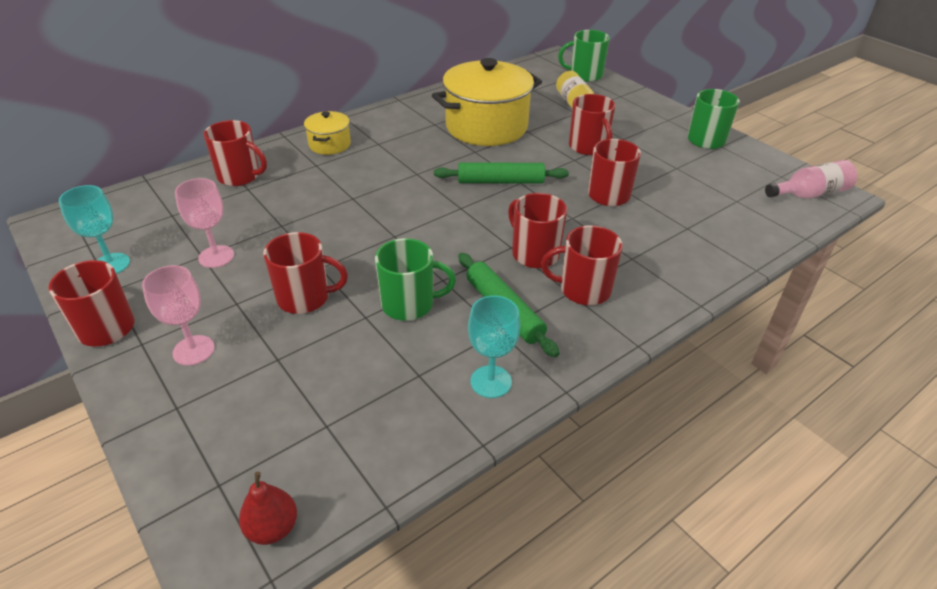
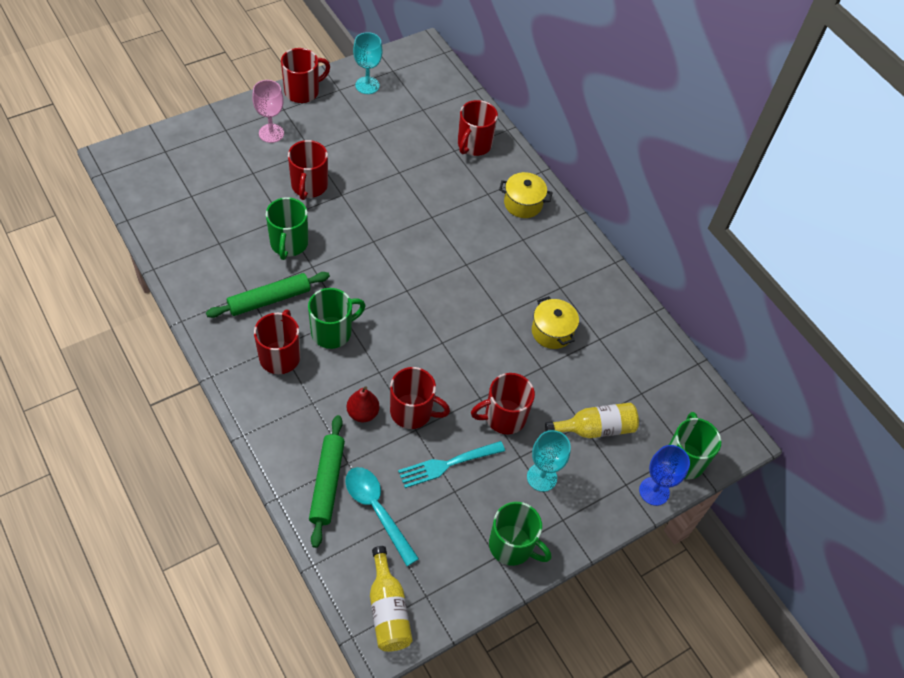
camera: 90 degrees right, 15 degrees up
pink goblet [175,178,234,268] -> none
red pear [239,472,297,545] -> red pear moved to [347,386,380,422]
yellow pot [432,58,542,146] -> yellow pot [532,296,579,349], size x0.48
green rolling pin [434,162,569,184] -> green rolling pin moved to [309,415,345,548]
turquoise goblet [468,295,520,398] -> turquoise goblet moved to [527,430,571,492]
red mug [508,193,567,268] -> green mug [308,288,366,349]
pink bottle [765,160,857,199] -> yellow bottle [370,546,413,652]
none -> turquoise spoon [345,467,419,566]
none -> turquoise fork [398,441,505,488]
none -> blue goblet [639,445,690,506]

